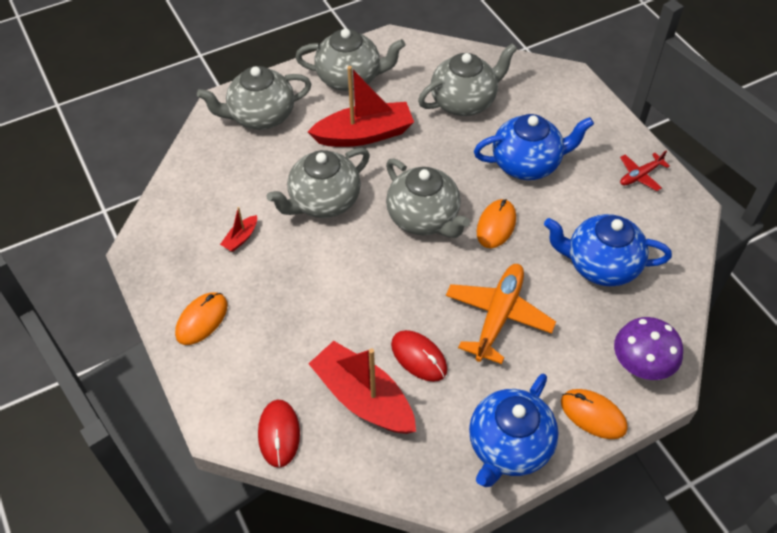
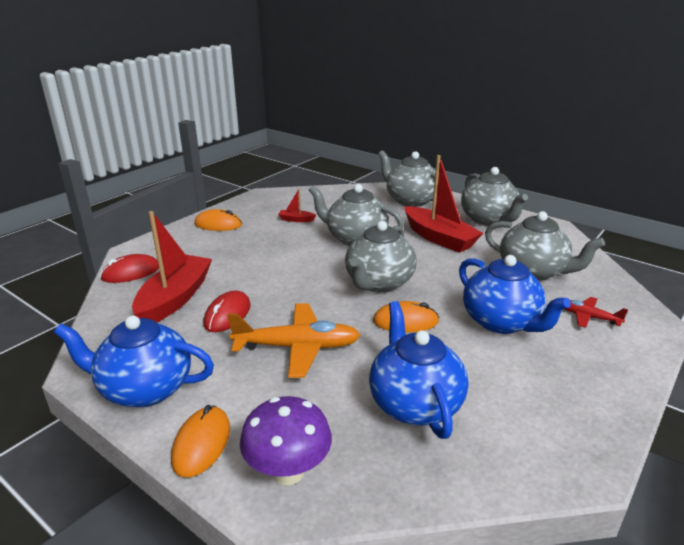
camera: 65 degrees right, 25 degrees down
red plane [620,151,670,191] -> red plane moved to [565,297,628,328]

